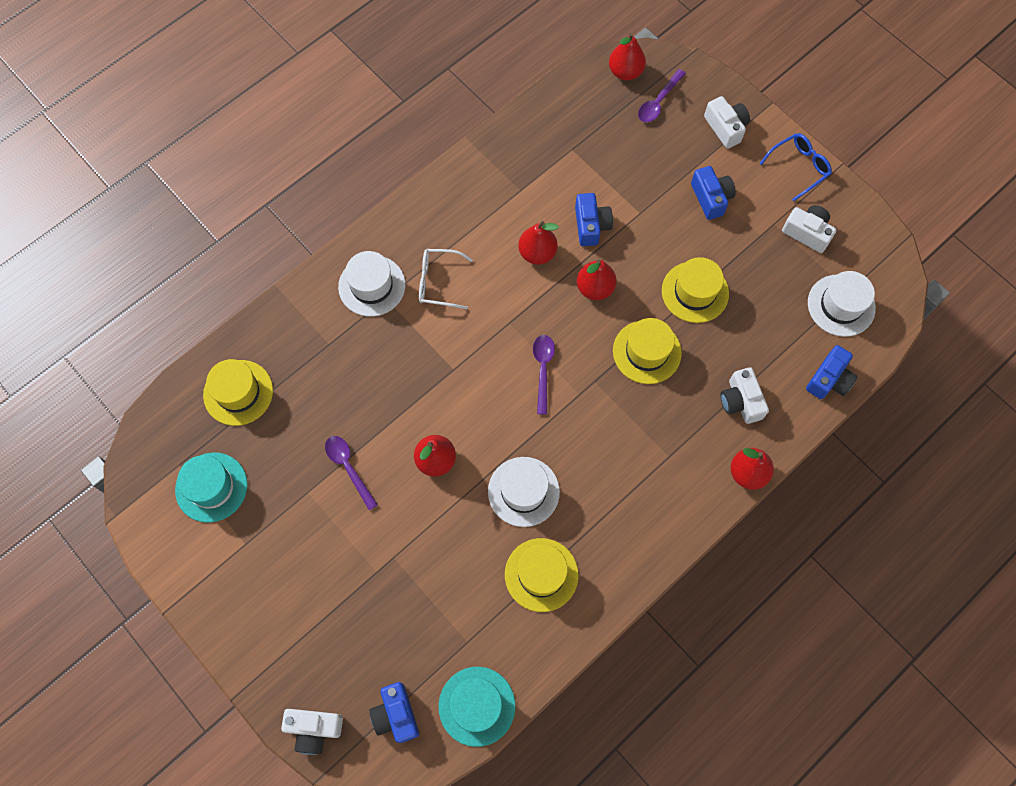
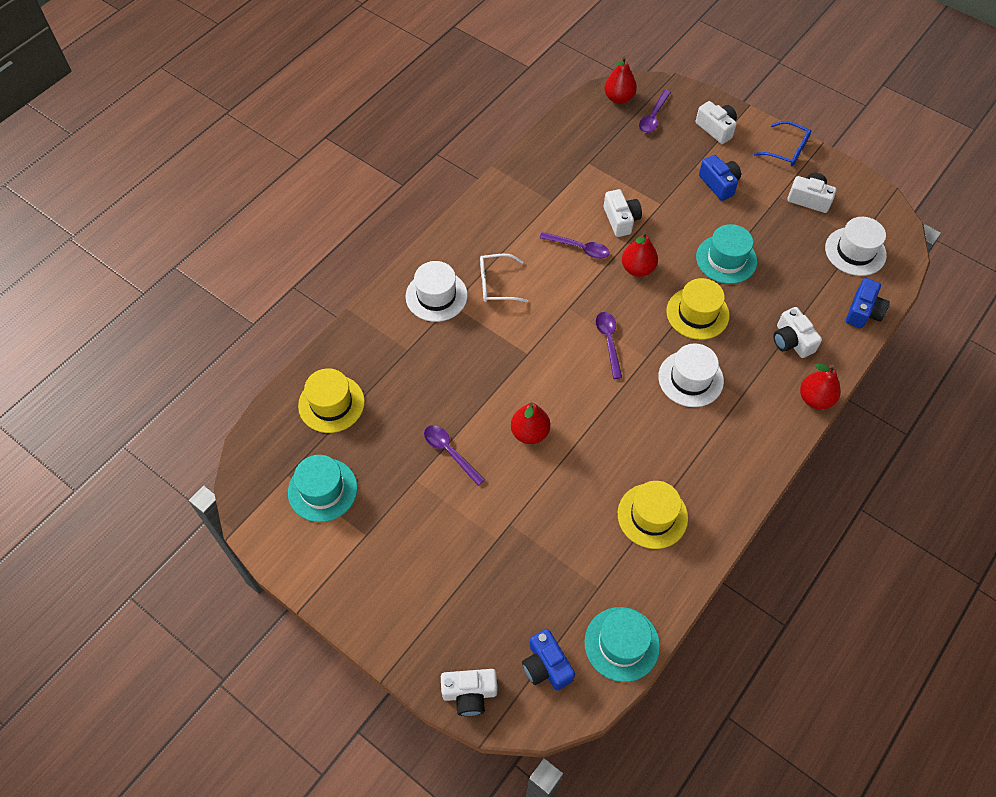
camera: 10 degrees left, 10 degrees down
white hat [488,457,560,527] -> white hat moved to [658,343,724,407]
red pear [518,221,559,265] -> purple spoon [539,232,609,259]
blue camera [575,193,613,246] -> white camera [604,189,642,237]
yellow hat [662,257,729,323] -> turquoise hat [696,224,757,284]
blue glasses [760,133,832,201] -> blue glasses turned 75 degrees clockwise [754,121,812,166]

